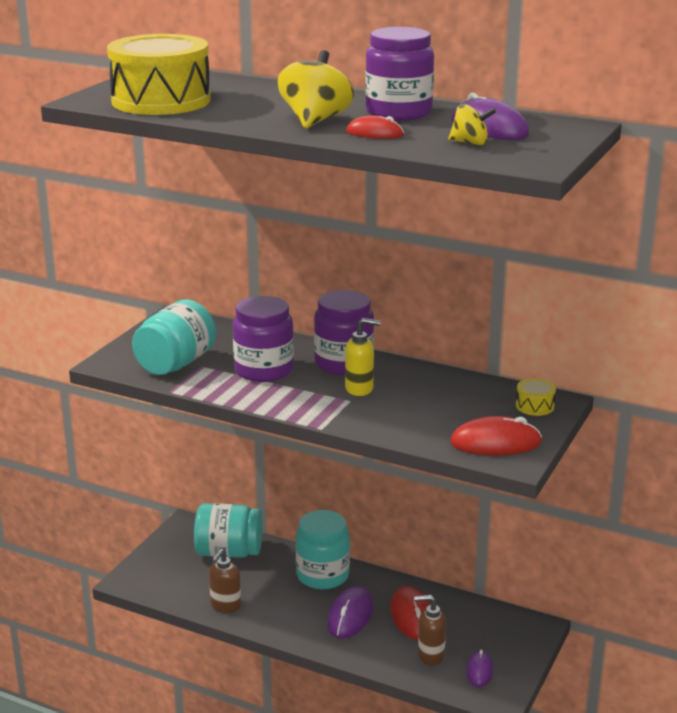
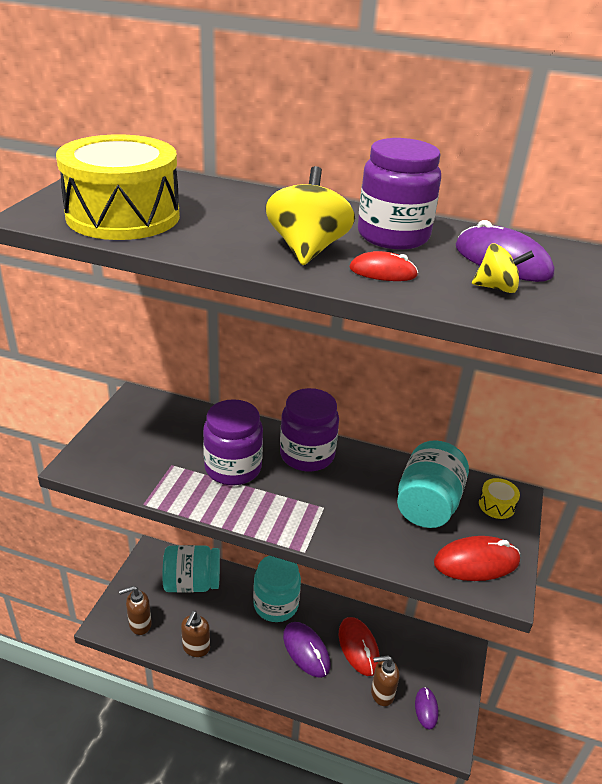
camera: 10 degrees left, 10 degrees up
turquoise jar [132,299,216,375] -> turquoise jar moved to [397,440,469,528]
purple mouse [327,586,374,639] -> purple mouse turned 45 degrees counterclockwise [283,622,330,678]
yellow soap dispenser [345,318,380,396] -> none
none -> brown soap dispenser [119,586,152,635]

